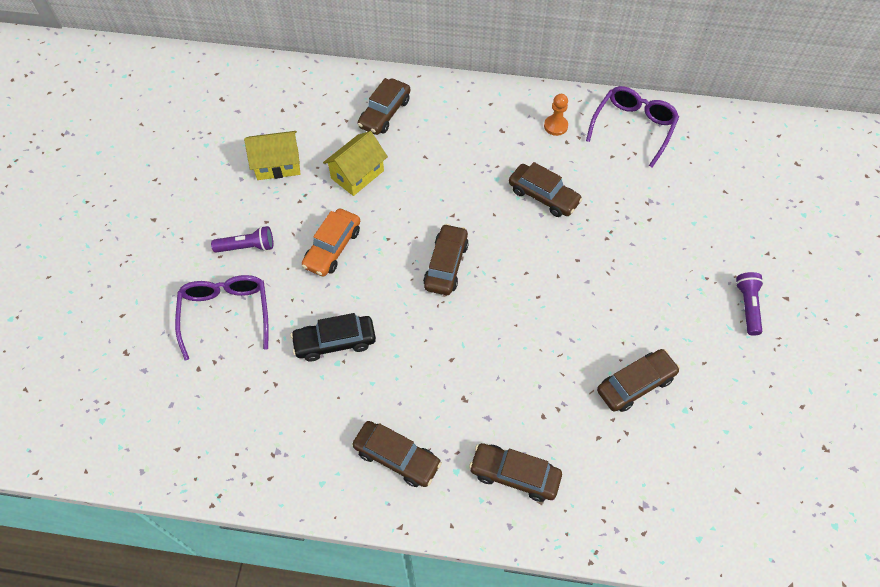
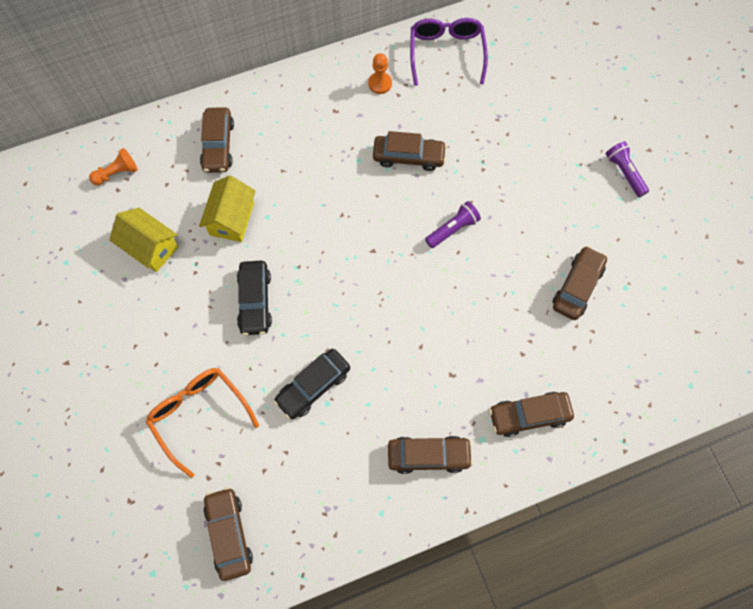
camera: 30 degrees left, 10 degrees up
purple glasses [175,275,269,361] -> orange glasses [146,368,259,478]
purple flashlight [211,226,273,253] -> purple flashlight moved to [425,201,481,248]
yellow house [244,131,300,180] -> yellow house turned 75 degrees clockwise [109,208,178,272]
orange car [302,208,360,277] -> black car [237,261,272,336]
brown car [423,224,469,295] -> brown car moved to [203,487,253,581]
none -> orange pawn [89,148,138,185]

